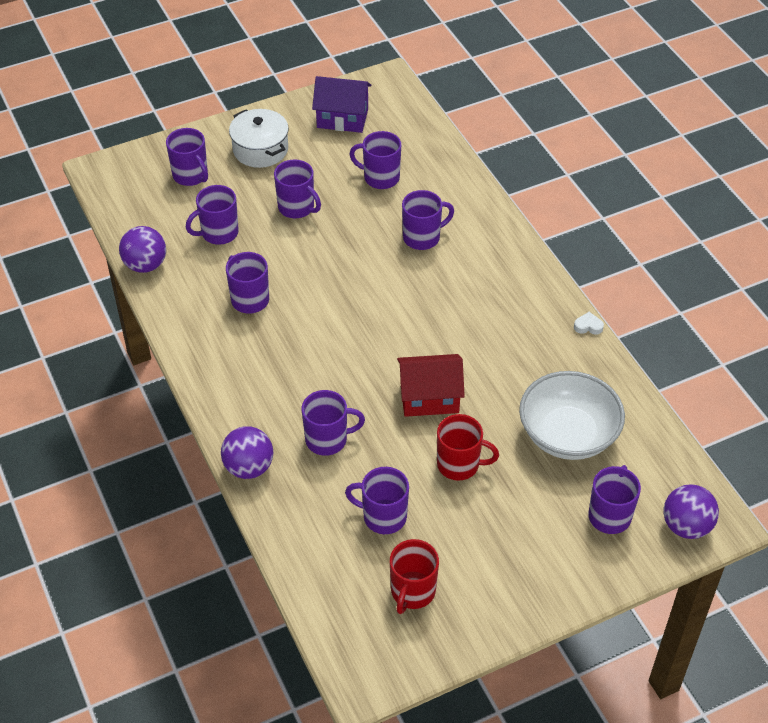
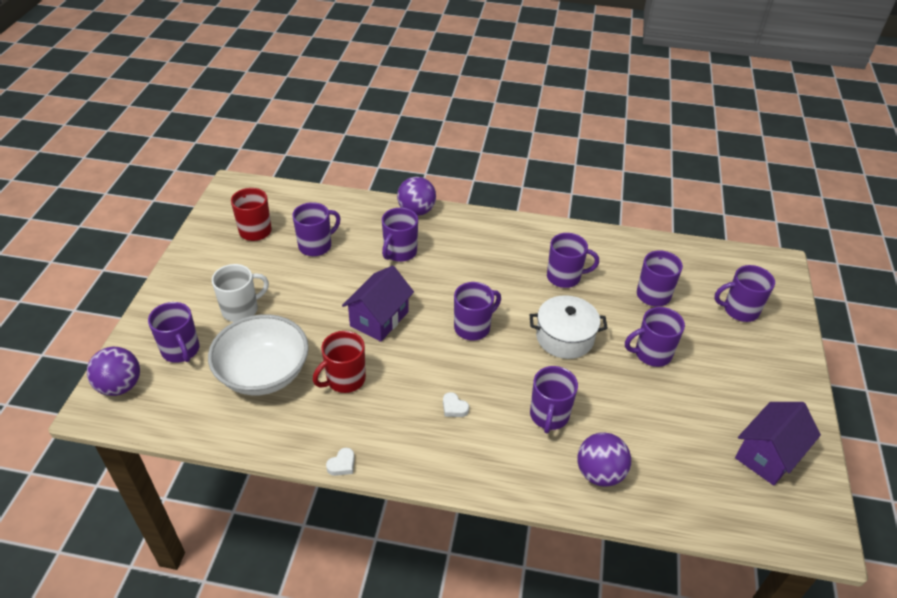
camera: 125 degrees right, 5 degrees down
purple ball [119,226,166,273] -> purple ball moved to [578,432,631,487]
white pot [229,109,289,168] -> white pot moved to [529,295,608,359]
purple mug [349,131,401,189] -> purple mug moved to [454,282,501,340]
red house [397,354,465,417] -> purple house [342,266,414,342]
red mug [437,414,499,481] -> red mug moved to [313,331,366,393]
none -> white mug [212,264,269,322]
none -> white heart [443,392,469,417]

